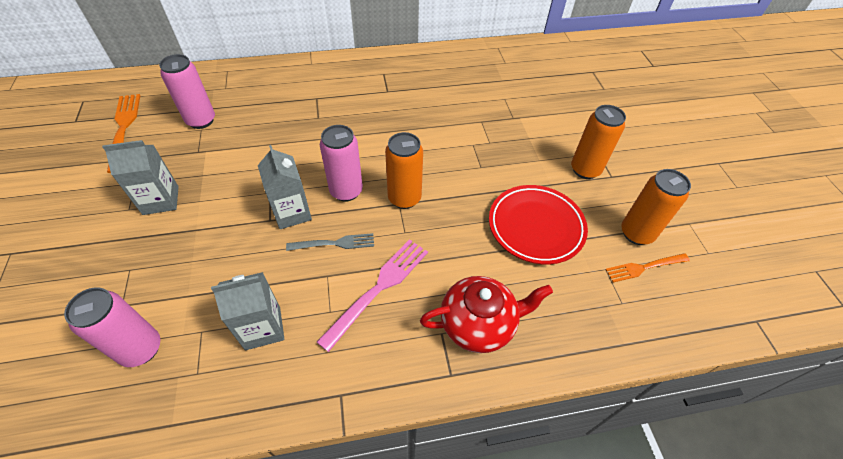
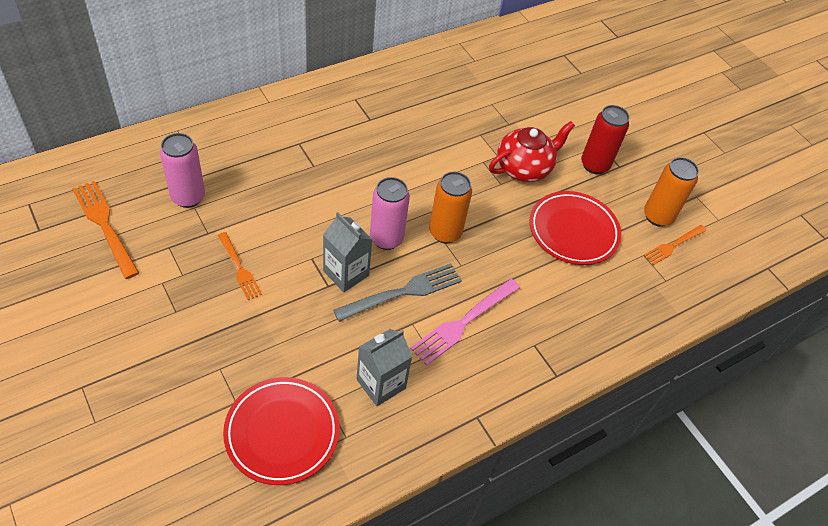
camera: 25 degrees left, 0 degrees up
pink can [64,287,160,367] -> red plate [223,377,339,485]
grey carton [102,140,179,215] -> none
grey fork [286,233,374,251] -> grey fork [333,263,462,322], size x1.57
pink fork [317,239,428,352] -> pink fork turned 150 degrees counterclockwise [410,279,520,365]
red teapot [420,276,553,353] -> red teapot moved to [489,121,575,182]
orange can [571,105,626,179] -> red can [581,105,629,174]
none -> orange fork [218,232,262,300]

